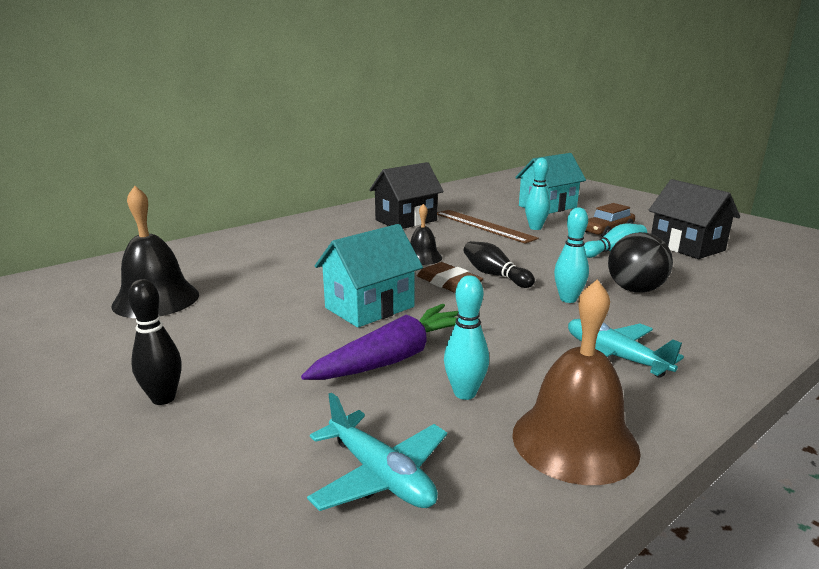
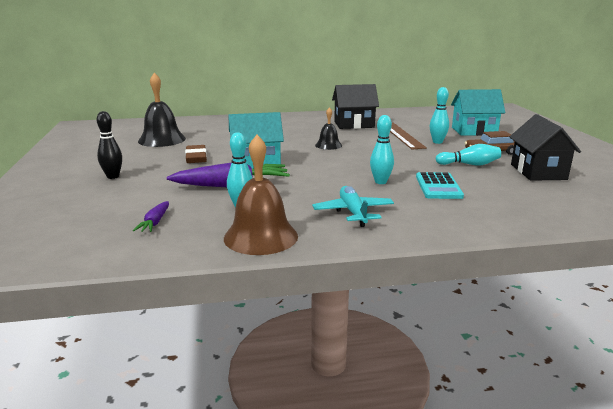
camera: 30 degrees right, 0 degrees up
turquoise plane [307,392,447,511] -> purple carrot [133,201,169,232]
brown eraser [417,262,483,293] -> brown eraser moved to [185,145,207,163]
black bowling pin [464,241,535,288] -> none
black ball [608,232,673,293] -> turquoise calculator [416,172,464,199]

